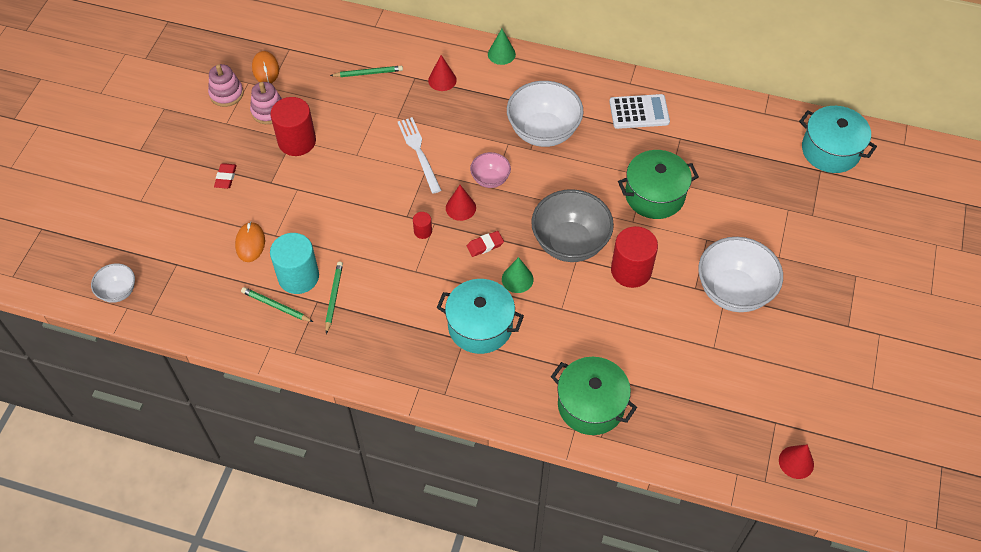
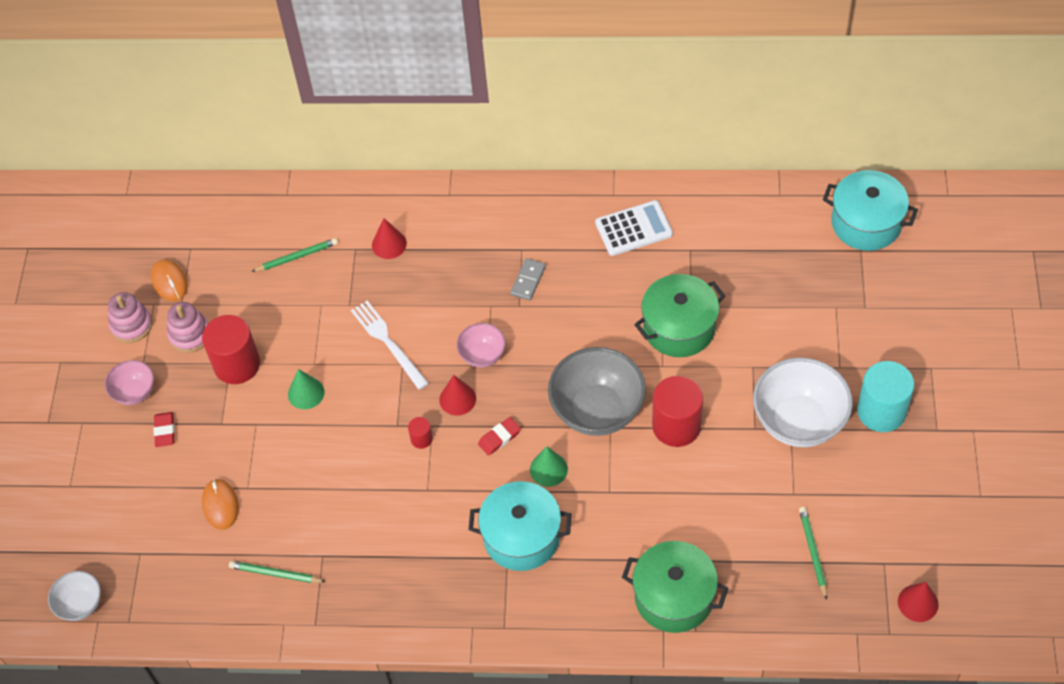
camera: 10 degrees left, 0 degrees up
turquoise cylinder [270,233,319,294] -> turquoise cylinder moved to [857,361,915,432]
green pencil [325,261,343,334] -> green pencil moved to [799,507,827,600]
green cone [488,29,516,65] -> green cone moved to [288,369,324,409]
white bowl [507,81,583,147] -> grey domino [510,258,546,301]
none -> pink bowl [105,360,154,405]

